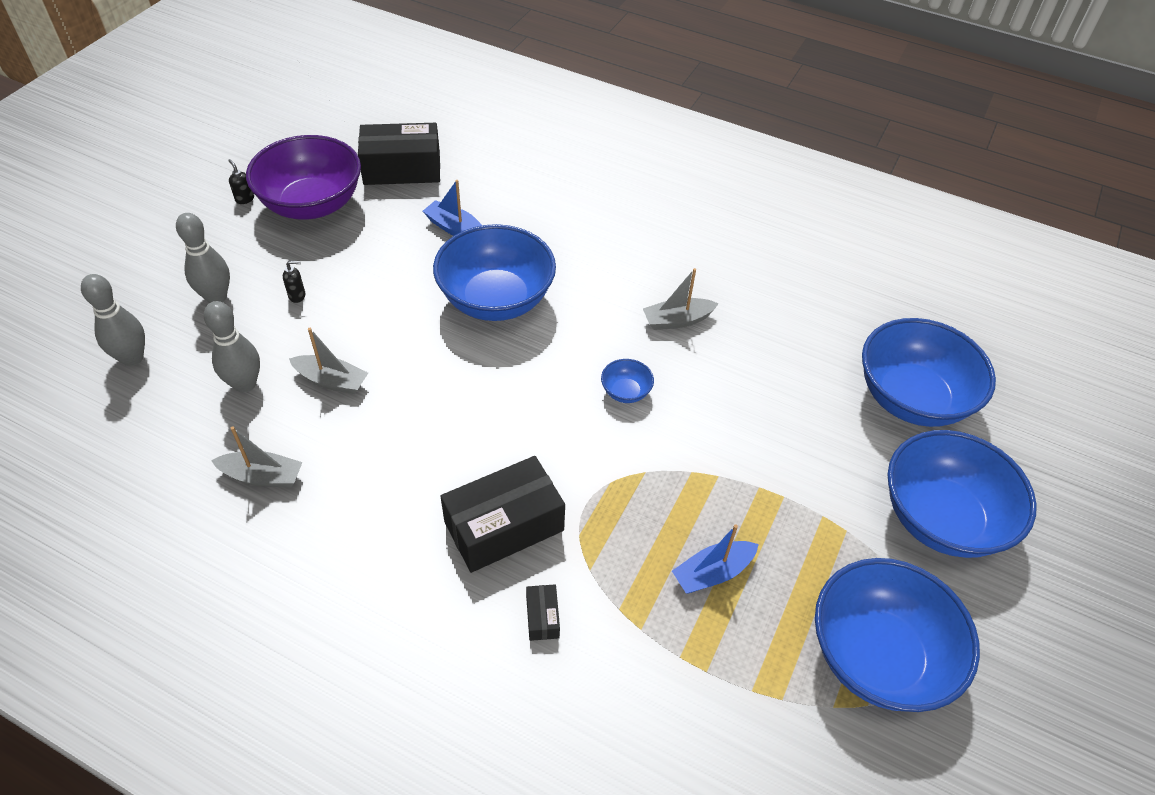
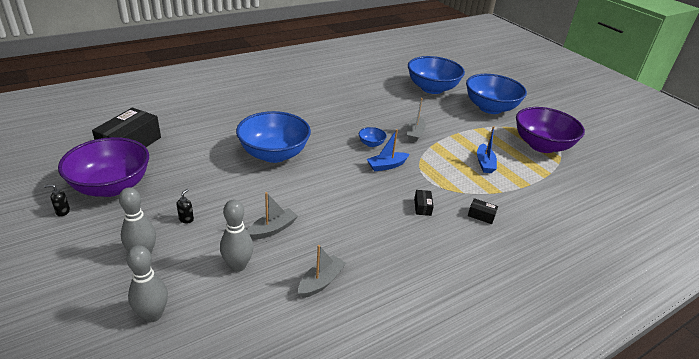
camera: 60 degrees left, 15 degrees down
blue boat [423,180,482,236] -> blue boat moved to [367,129,410,171]
black box [440,456,565,573] -> black box [414,190,434,216], size x0.43
grey boat [643,268,719,330] -> grey boat moved to [407,98,426,142]
blue bowl [815,558,980,712] -> purple bowl [516,107,585,153]

